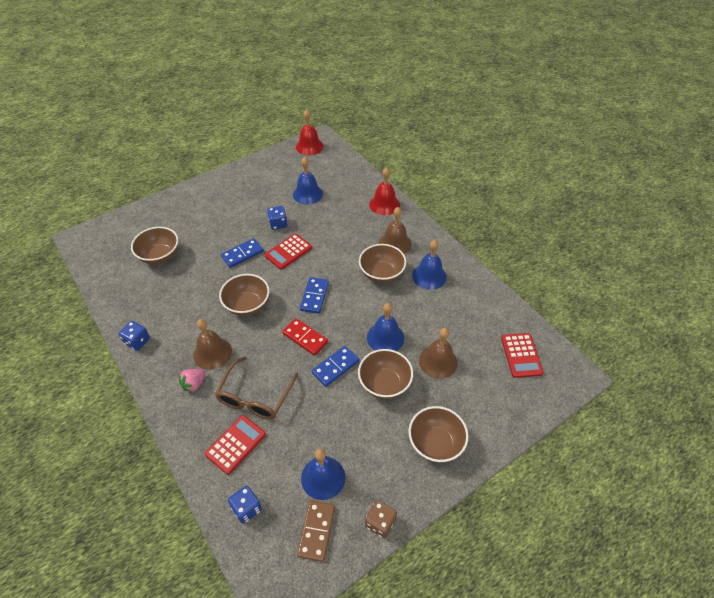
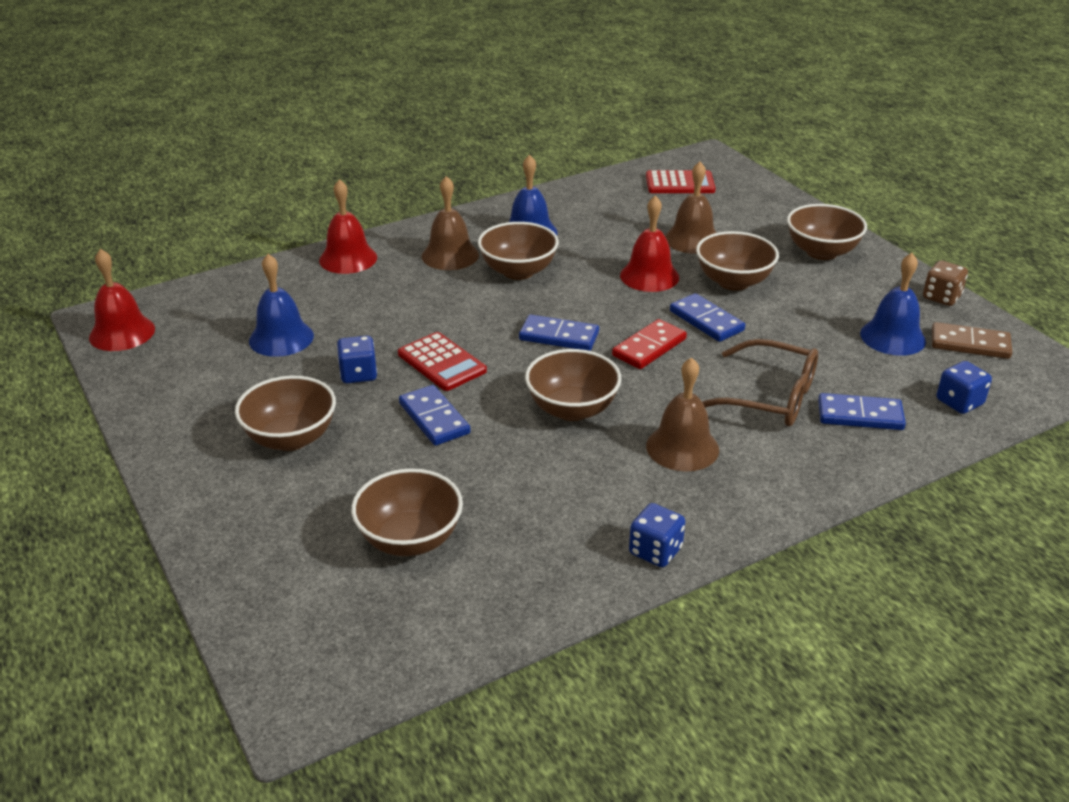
camera: 85 degrees left, 15 degrees down
pink strawberry [178,369,206,393] -> none
red calculator [205,415,266,475] -> blue domino [818,393,906,430]
blue bell [367,303,404,351] -> red bell [620,195,679,292]
none -> brown bowl [235,376,336,451]

